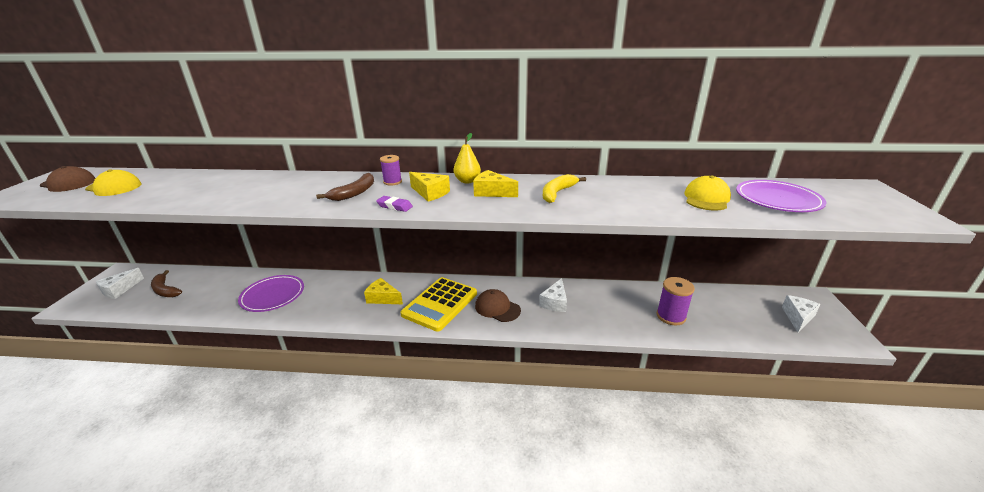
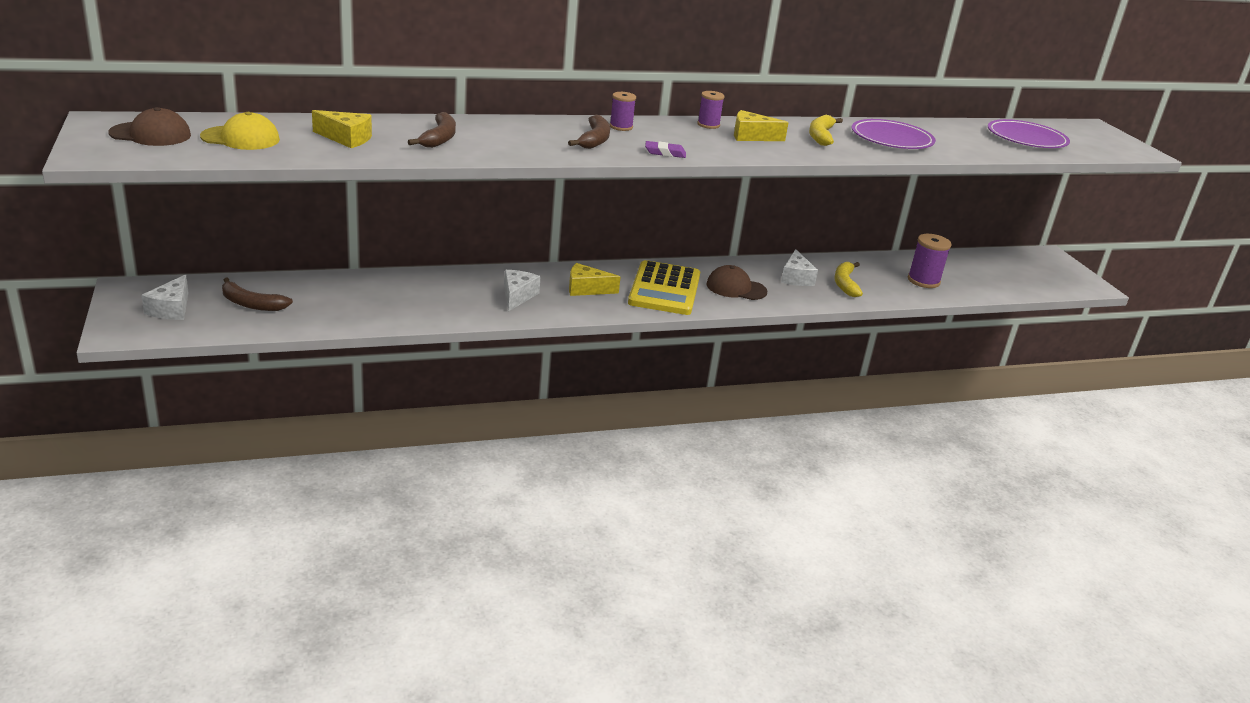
camera: 25 degrees left, 0 degrees up
purple plate [238,275,304,312] -> purple plate moved to [852,119,936,149]
yellow cheese [409,172,450,202] -> yellow cheese moved to [312,110,372,148]
yellow pear [453,133,481,183] -> purple spool [697,91,725,129]
yellow cap [684,175,731,210] -> none
white cheese [782,295,821,332] -> white cheese moved to [504,270,541,312]
none -> brown banana [408,112,456,148]
none -> yellow banana [834,262,863,297]

